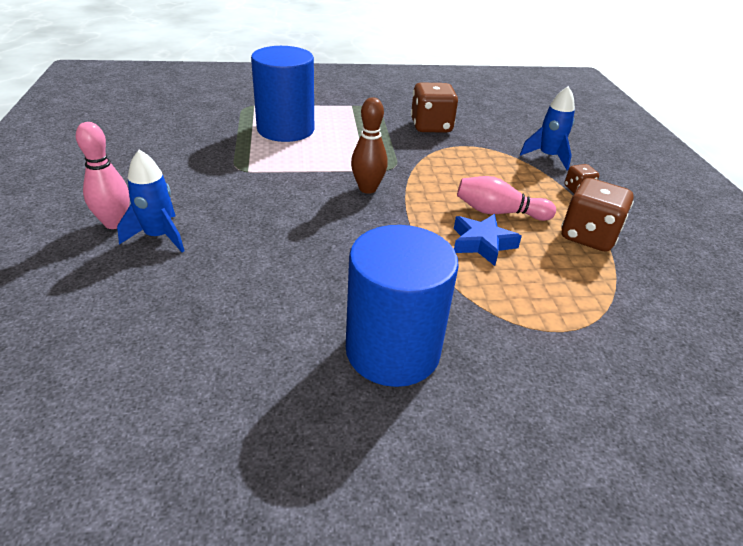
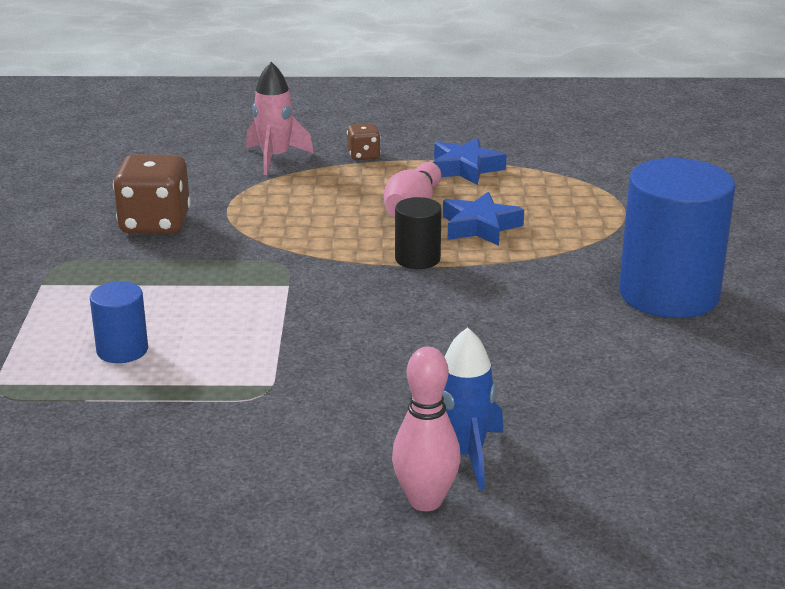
camera: 80 degrees left, 10 degrees down
blue cylinder [251,46,314,142] -> blue cylinder [90,281,148,363], size x0.48
brown bowling pin [351,97,388,194] -> none
blue rocket [520,86,575,170] -> pink rocket [246,62,314,175]
brown dice [561,178,634,252] -> blue star [433,138,506,185]
none -> black cylinder [395,197,442,269]

